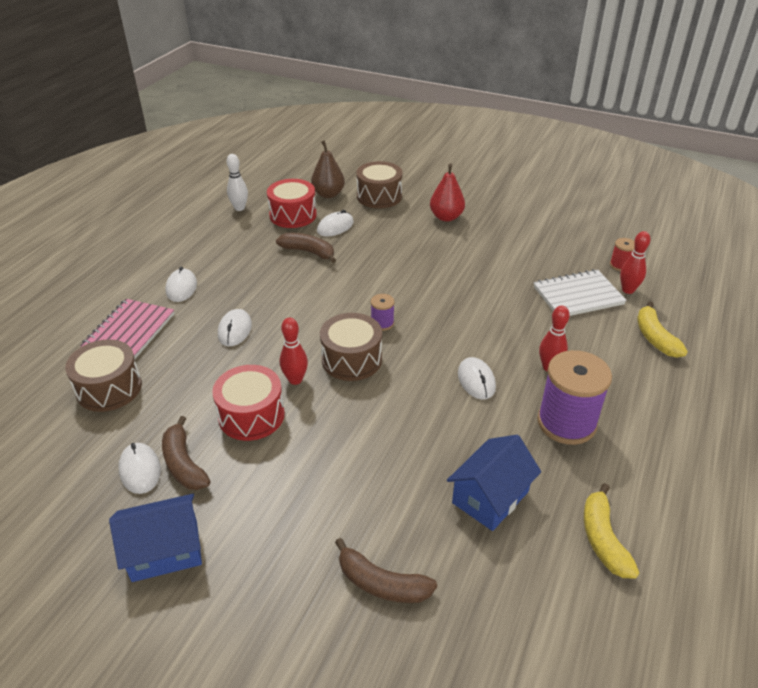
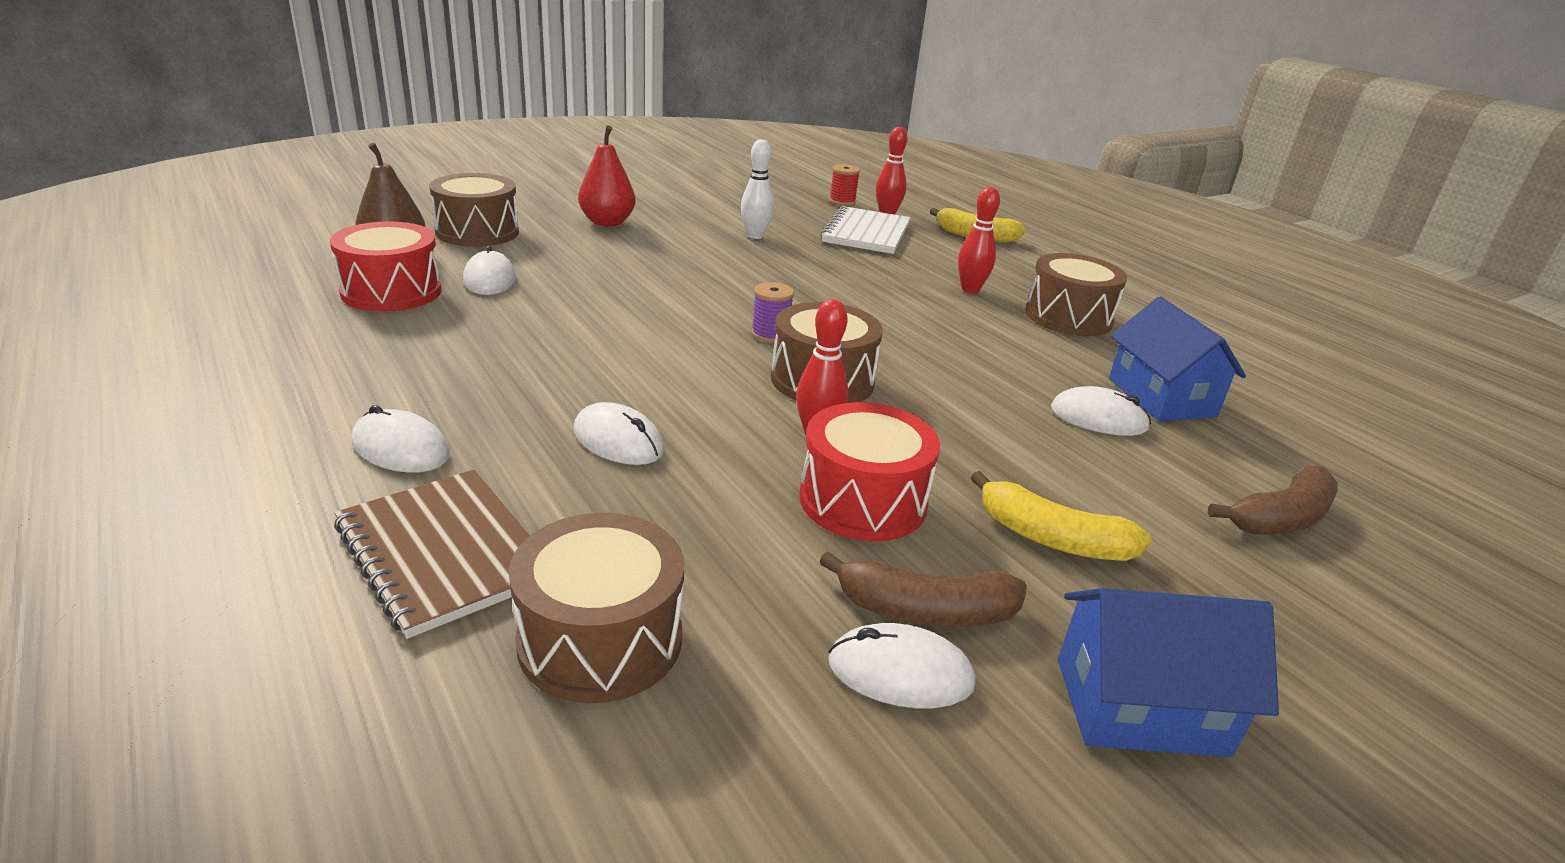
camera: 60 degrees left, 10 degrees down
pink notebook [80,299,174,360] -> brown notebook [334,470,530,639]
blue house [109,494,202,582] -> blue house turned 75 degrees clockwise [1058,588,1279,757]
white bowling pin [227,154,248,211] -> white bowling pin moved to [741,139,774,239]
brown banana [276,233,336,263] -> none
white mouse [458,357,496,399] -> white mouse moved to [1051,386,1151,436]
purple spool [537,350,612,445] -> brown drum [1025,253,1127,336]
yellow banana [584,483,639,578] -> yellow banana moved to [971,471,1152,561]

